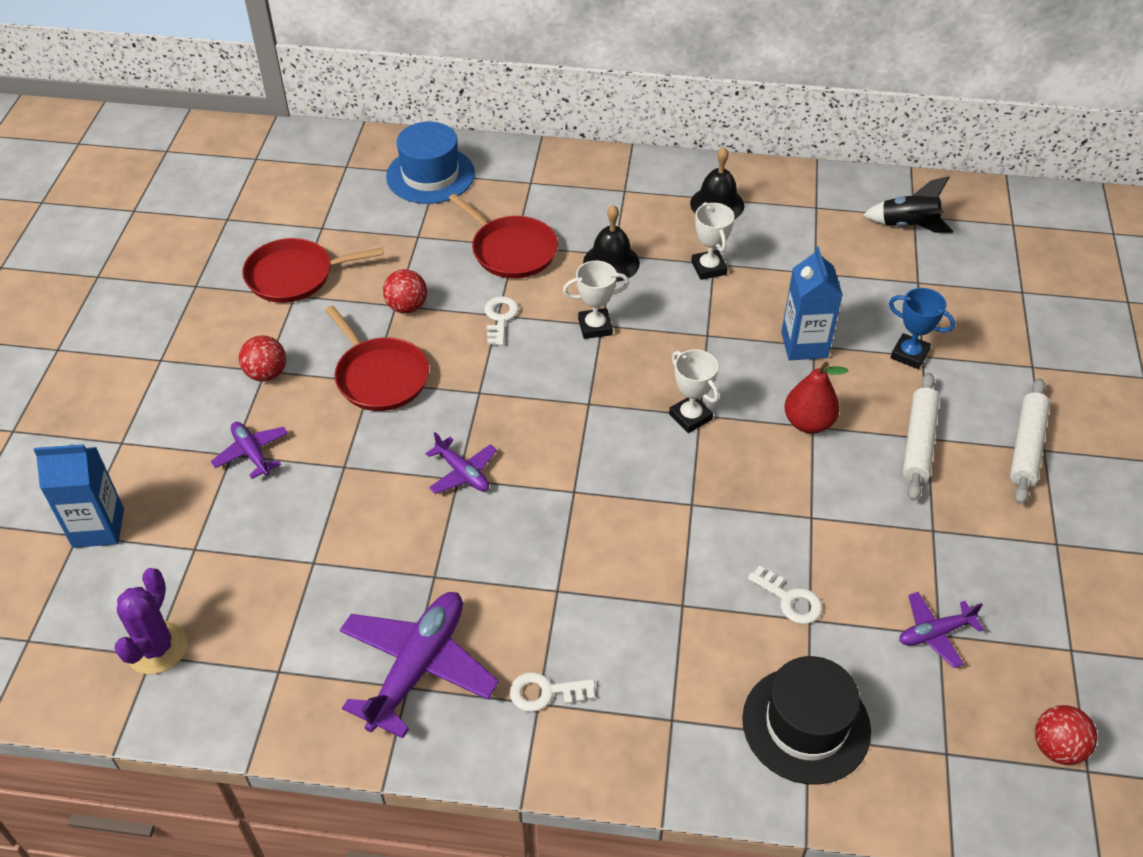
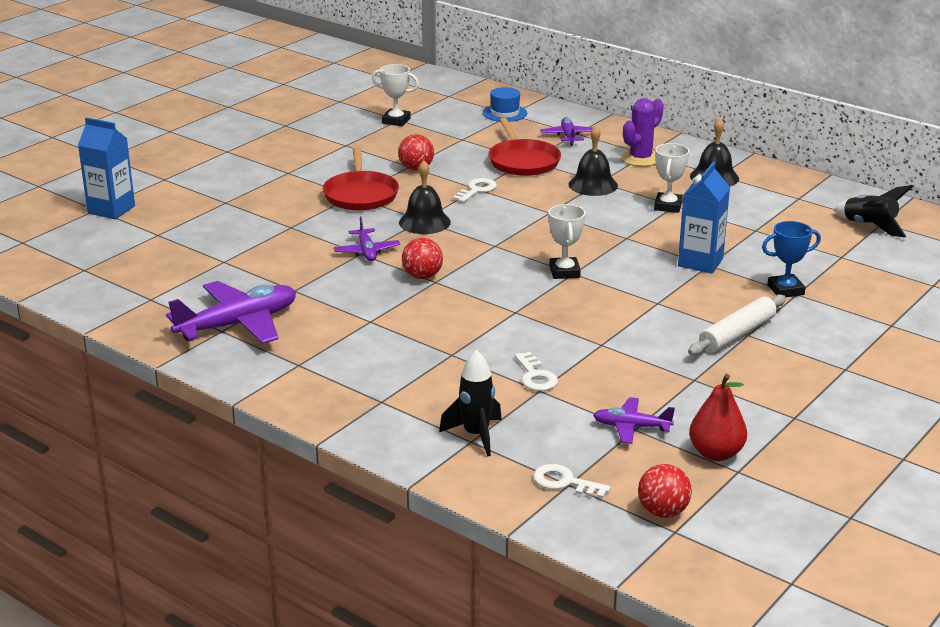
camera: 30 degrees right, 20 degrees down
purple cactus [114,568,187,674] -> purple cactus moved to [621,98,664,167]
purple plane [211,422,288,479] -> purple plane moved to [540,117,593,146]
red ball [239,335,286,382] -> red ball moved to [402,238,443,279]
red pan [242,238,384,303] -> none
blue hat [386,122,475,204] -> blue hat [483,87,527,122], size x0.60
white key [510,672,595,712] -> white key moved to [533,464,611,499]
white trophy [563,261,629,339] -> white trophy moved to [372,64,419,126]
black hat [742,656,871,785] -> black rocket [439,349,502,457]
red pear [784,362,848,434] -> red pear moved to [689,374,747,461]
blue trophy [889,288,955,369] -> blue trophy turned 75 degrees counterclockwise [762,221,821,297]
white rolling pin [1010,378,1050,504] -> none
none -> black bell [399,160,451,234]

